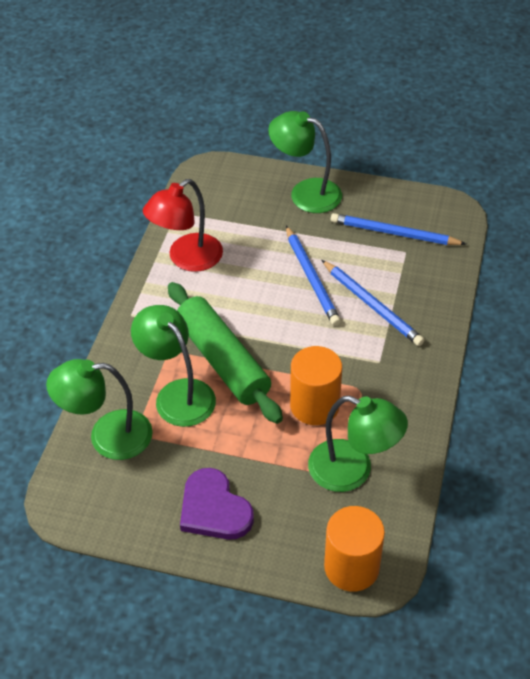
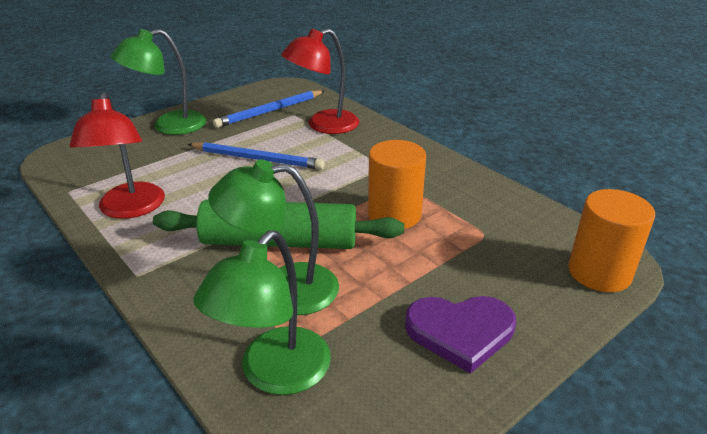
camera: 55 degrees left, 15 degrees down
green lamp [308,396,408,492] -> none
blue pencil [322,260,425,346] -> none
none -> red lamp [281,29,359,134]

